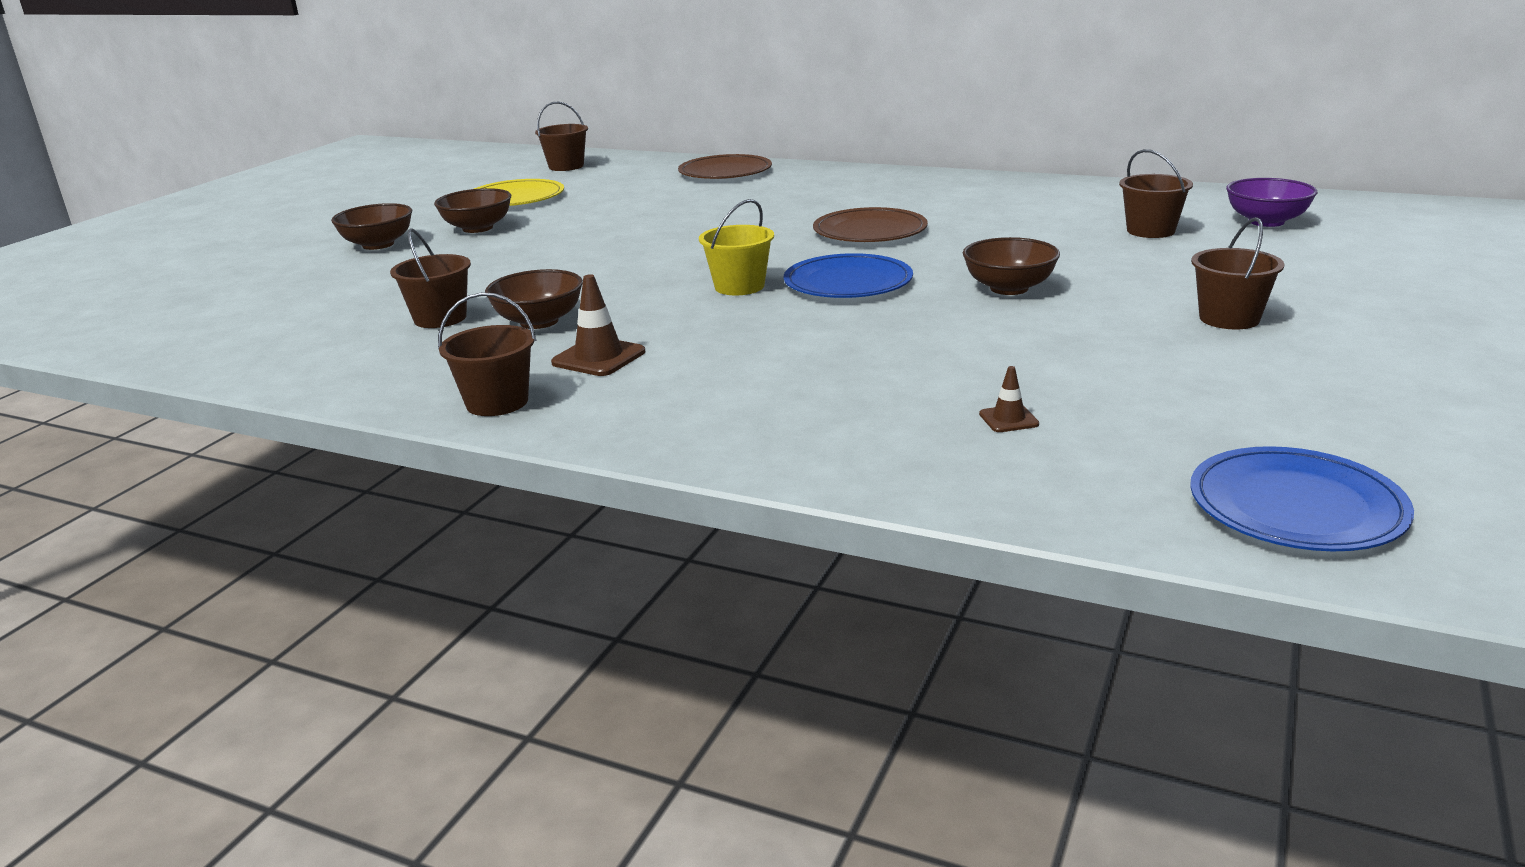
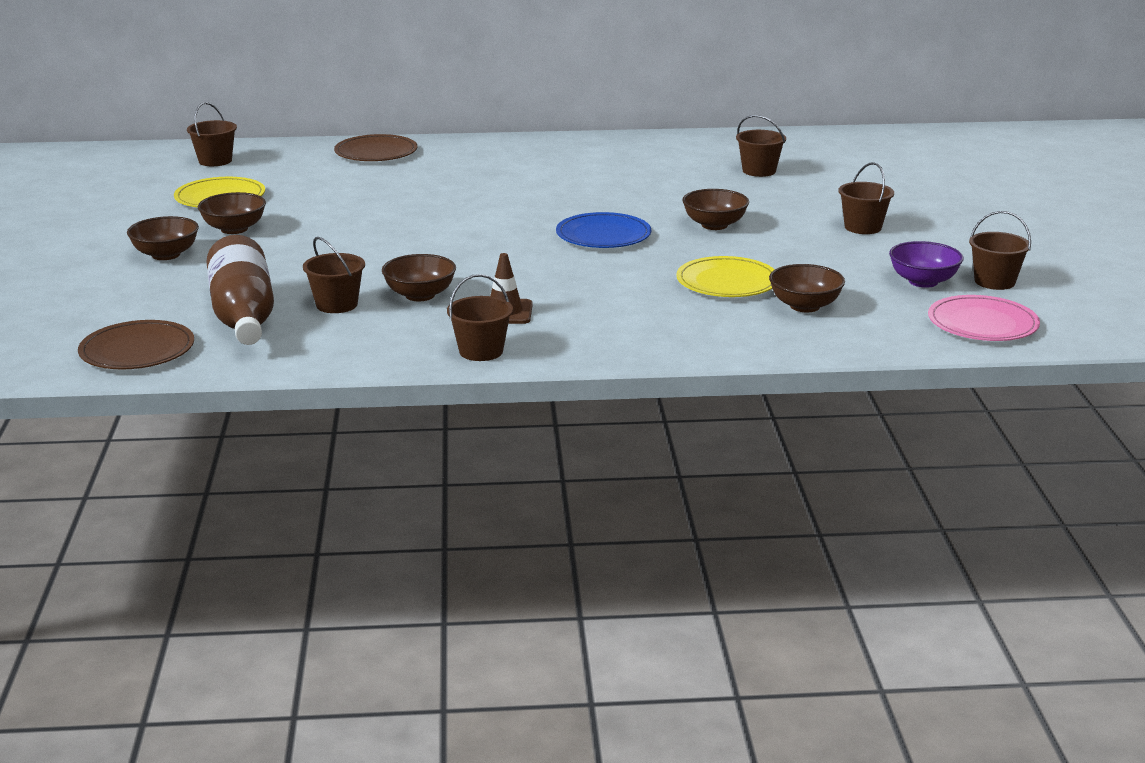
camera: 30 degrees left, 0 degrees up
yellow bucket [699,199,774,295] -> none
brown plate [813,207,928,242] -> brown plate moved to [78,320,194,370]
brown traffic cone [979,366,1039,432] -> brown bowl [769,264,845,312]
blue plate [1190,446,1414,551] -> pink plate [928,295,1040,341]
purple bowl [1226,178,1317,227] -> purple bowl moved to [889,241,964,288]
none -> brown bottle [206,235,274,345]
none -> yellow plate [676,256,775,297]
none -> brown bucket [969,211,1031,290]

